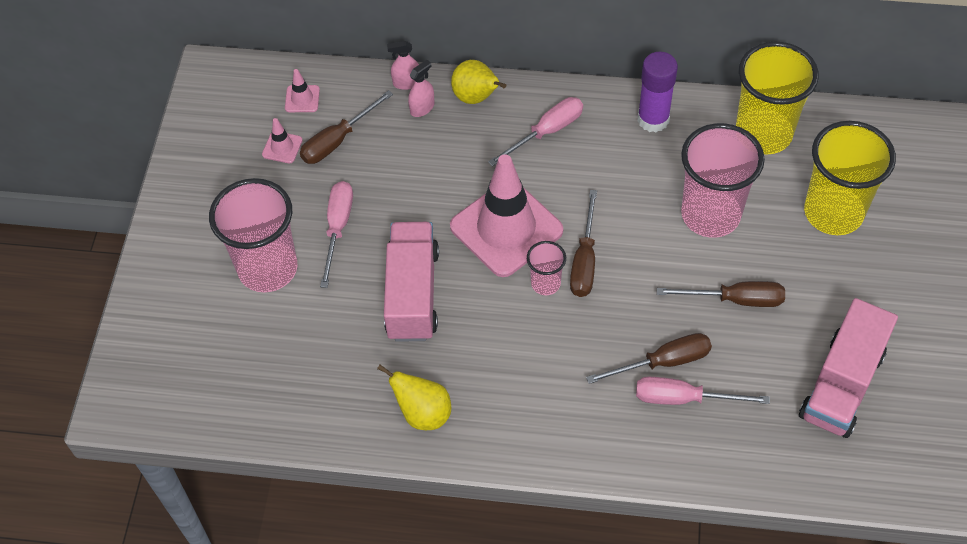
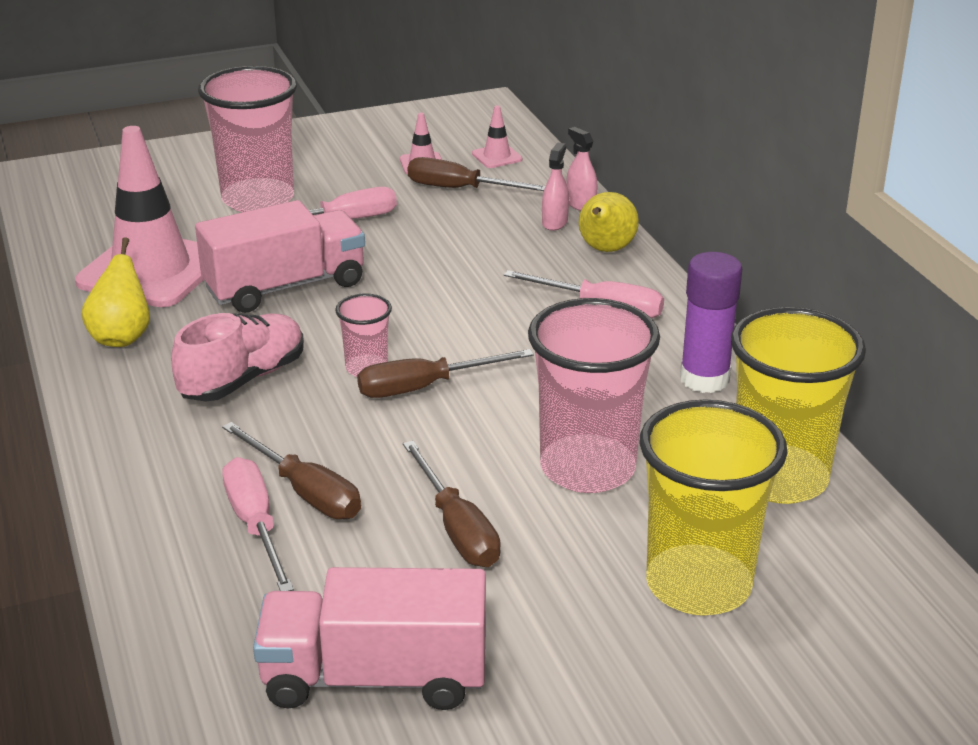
camera: 60 degrees right, 25 degrees down
pink spray bottle [408,60,435,117] -> pink spray bottle turned 90 degrees counterclockwise [542,143,569,231]
pink traffic cone [450,154,563,277] -> pink traffic cone moved to [75,126,204,307]
none -> pink shoe [171,313,304,402]

